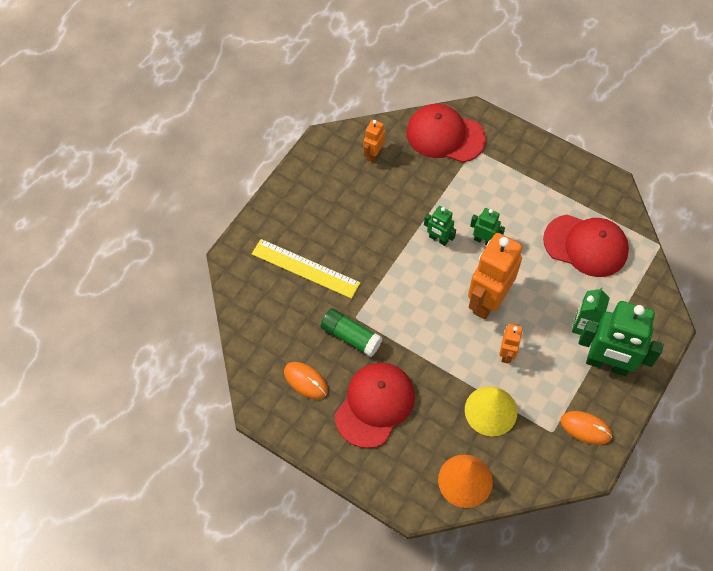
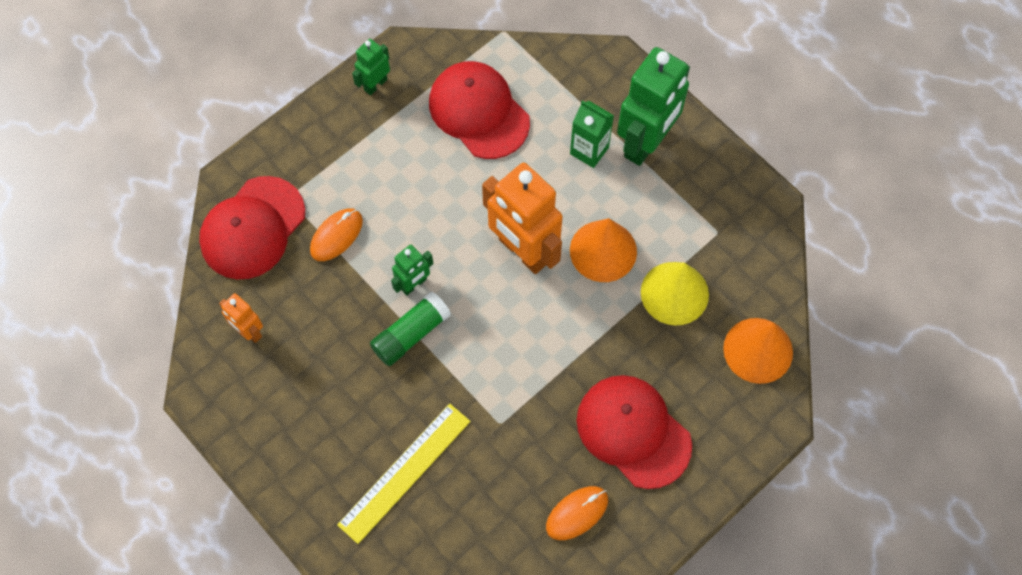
camera: 75 degrees left, 5 degrees up
green glue stick [321,308,382,357] -> green glue stick moved to [370,292,451,366]
green robot [470,208,505,245] -> green robot moved to [352,39,390,95]
orange robot [499,324,523,364] -> orange cone [570,218,637,282]
red cap [543,215,629,277] -> red cap turned 75 degrees counterclockwise [429,61,530,159]
orange mouse [561,411,612,445] -> orange mouse moved to [310,208,363,261]

